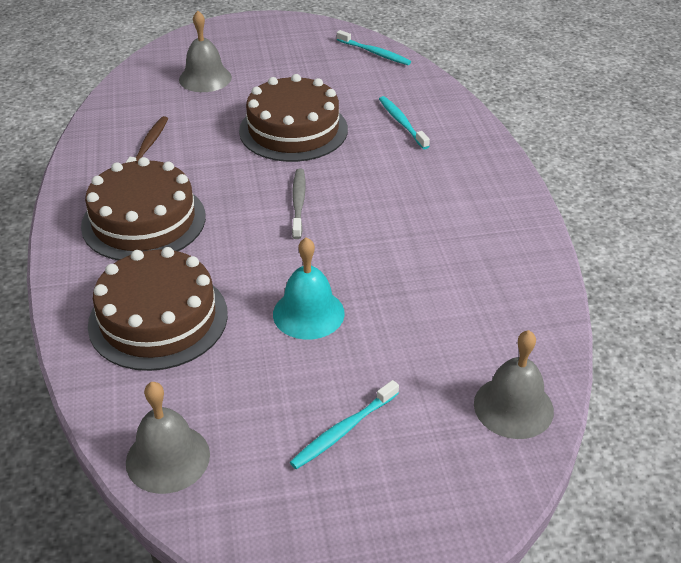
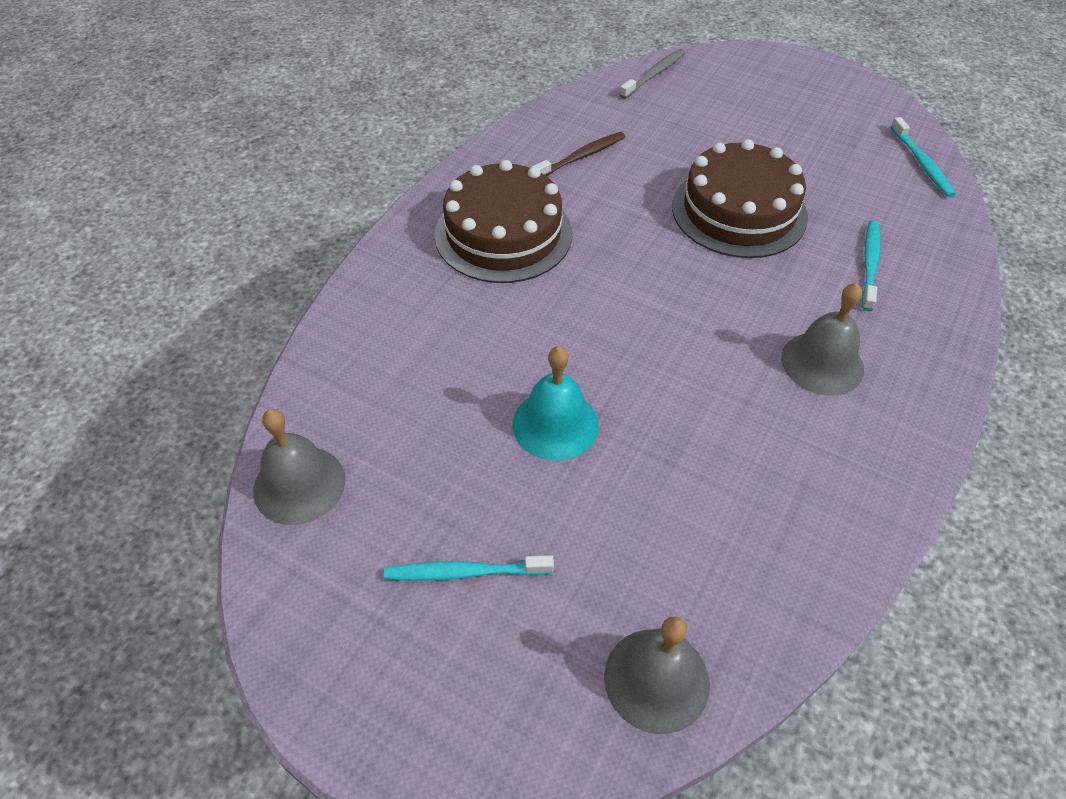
camera: 40 degrees right, 10 degrees up
brown cake [88,247,228,371] -> none
grey bell [179,11,232,92] -> grey bell moved to [781,283,864,396]
grey toothbrush [292,169,306,239] -> grey toothbrush moved to [619,49,685,99]

